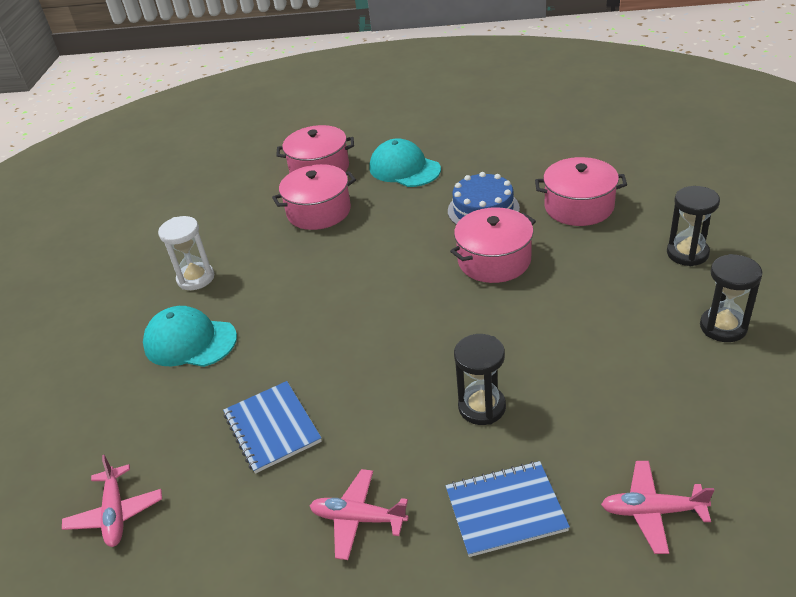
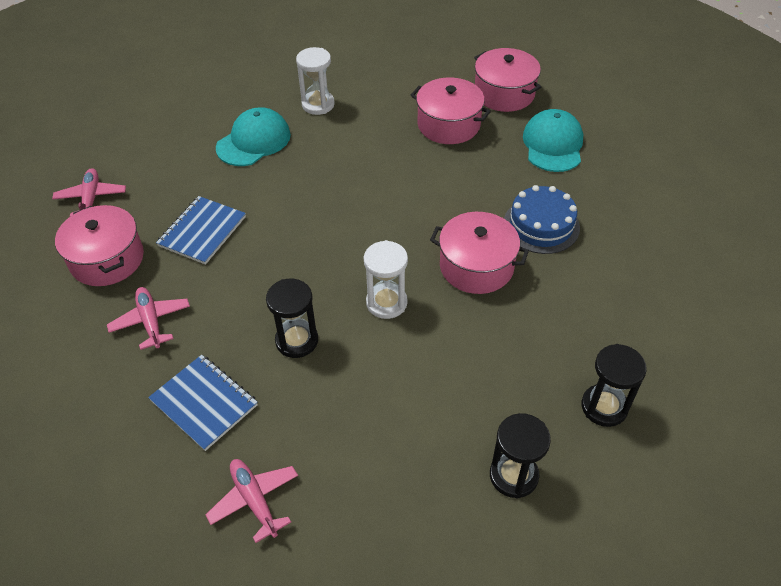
camera: 50 degrees right, 10 degrees up
pink plane [62,455,162,547] -> pink plane turned 135 degrees clockwise [52,168,126,216]
turquoise cap [143,306,237,367] -> turquoise cap turned 60 degrees clockwise [216,107,291,166]
pink pot [535,157,627,226] -> pink pot moved to [55,205,144,286]
none -> white hourglass [364,240,408,319]

